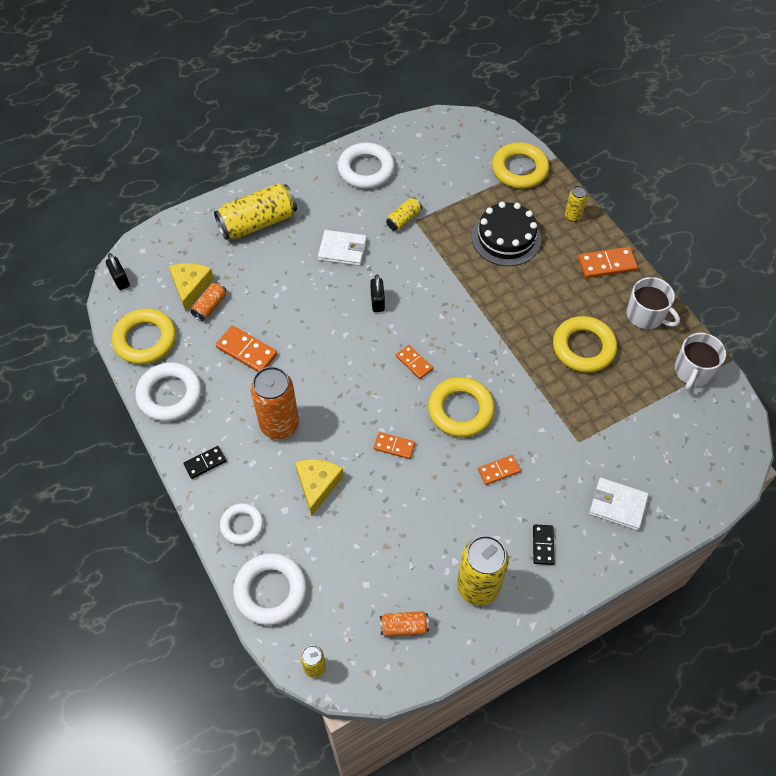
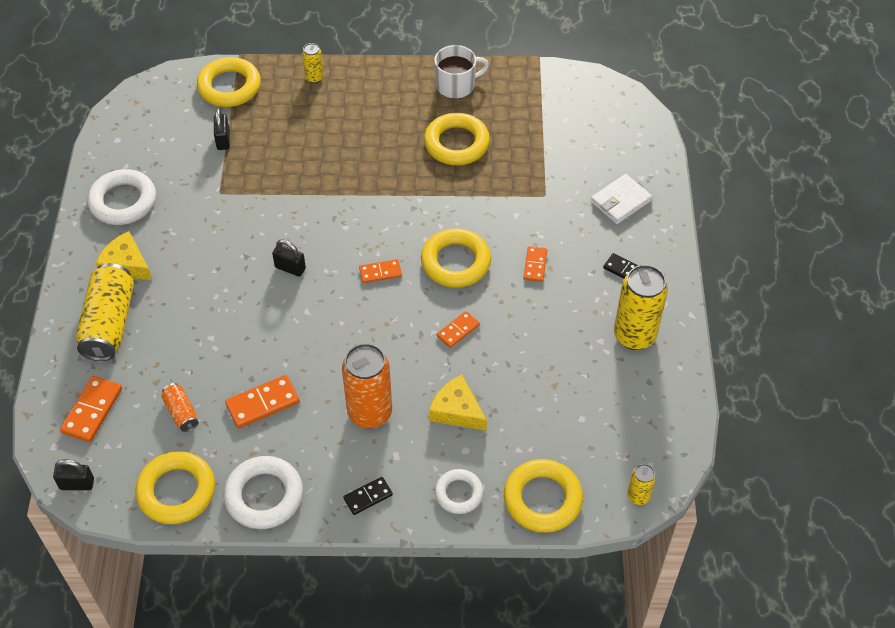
camera: 60 degrees left, 5 degrees down
yellow cheese [169,263,214,311] -> yellow cheese moved to [96,231,152,280]
black domino [183,446,226,479] -> black domino turned 60 degrees clockwise [343,477,393,515]
white ring [233,553,307,625] -> yellow ring [504,459,583,533]
white wallet [318,230,367,266] -> none
orange can [380,611,429,636] -> none
yellow can [386,197,422,231] -> none
black cake [472,202,541,266] -> none
orange domino [578,247,638,278] -> orange domino moved to [60,376,122,442]
white mug [675,333,726,391] -> none
none -> black padlock [214,108,230,150]

